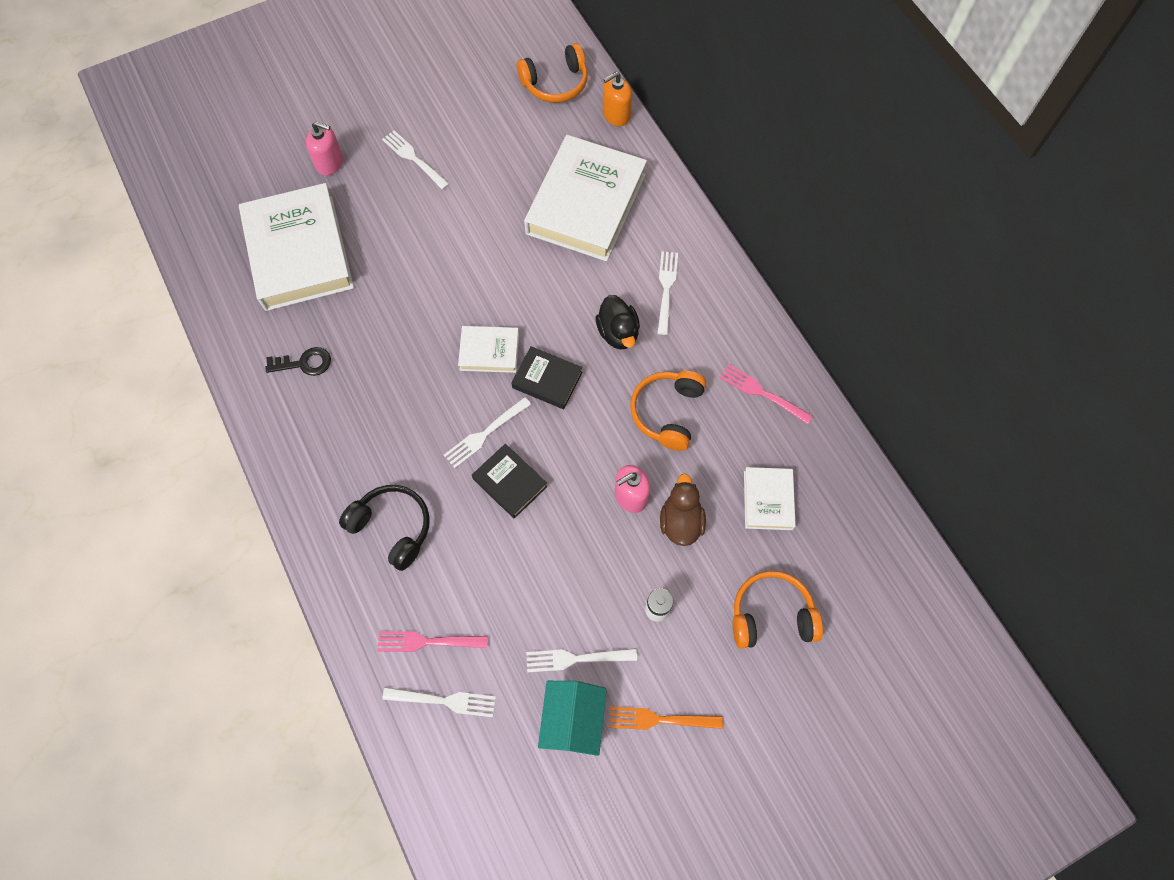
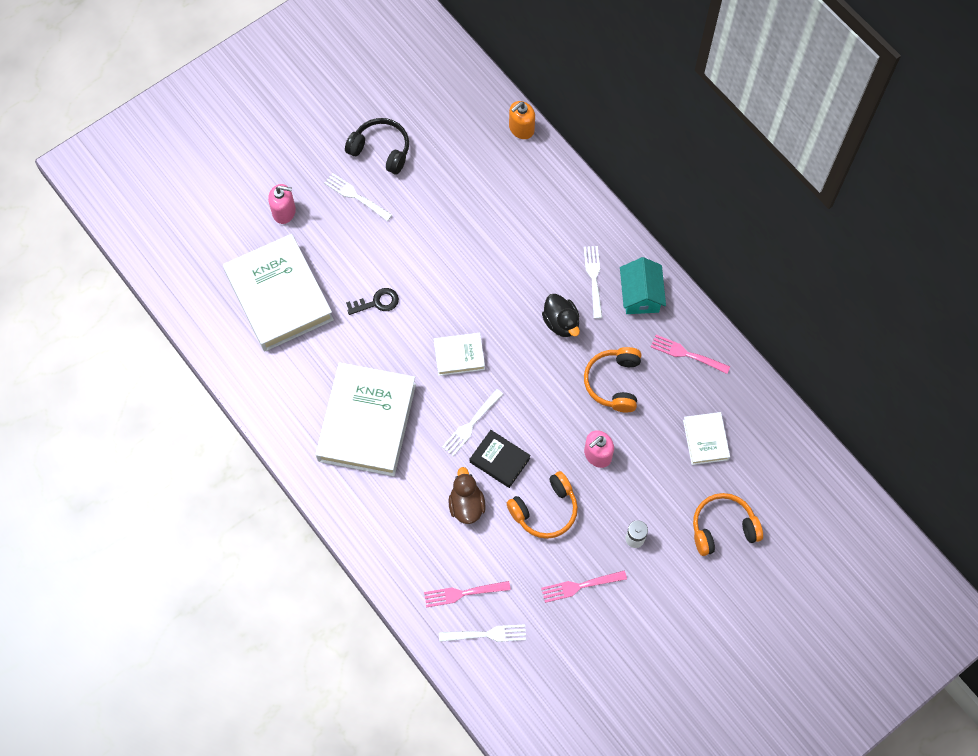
camera: 10 degrees left, 0 degrees up
black key [265,347,331,376] -> black key moved to [346,288,399,315]
black headphones [339,485,430,571] -> black headphones moved to [345,118,409,174]
black book [511,346,583,409] -> none
orange headphones [517,43,588,103] -> orange headphones moved to [507,471,578,539]
white book [524,135,647,261] -> white book moved to [315,363,416,476]
white fork [526,648,637,673] -> pink fork [541,570,627,603]
turquoise house [538,681,607,756] -> turquoise house moved to [620,257,666,314]
orange fork [609,707,723,730] -> none
brown duck [660,473,706,546] -> brown duck moved to [449,467,486,524]

